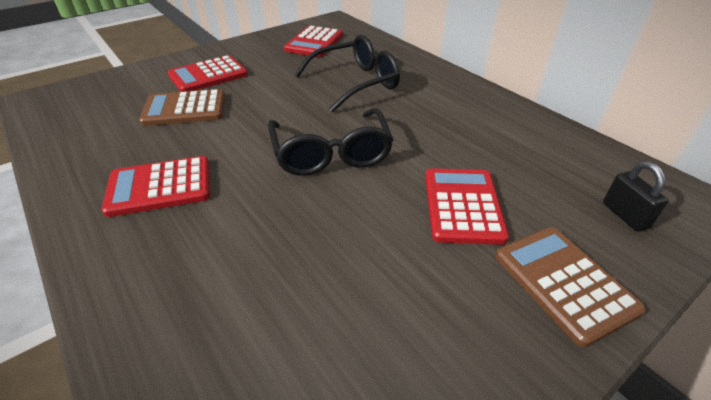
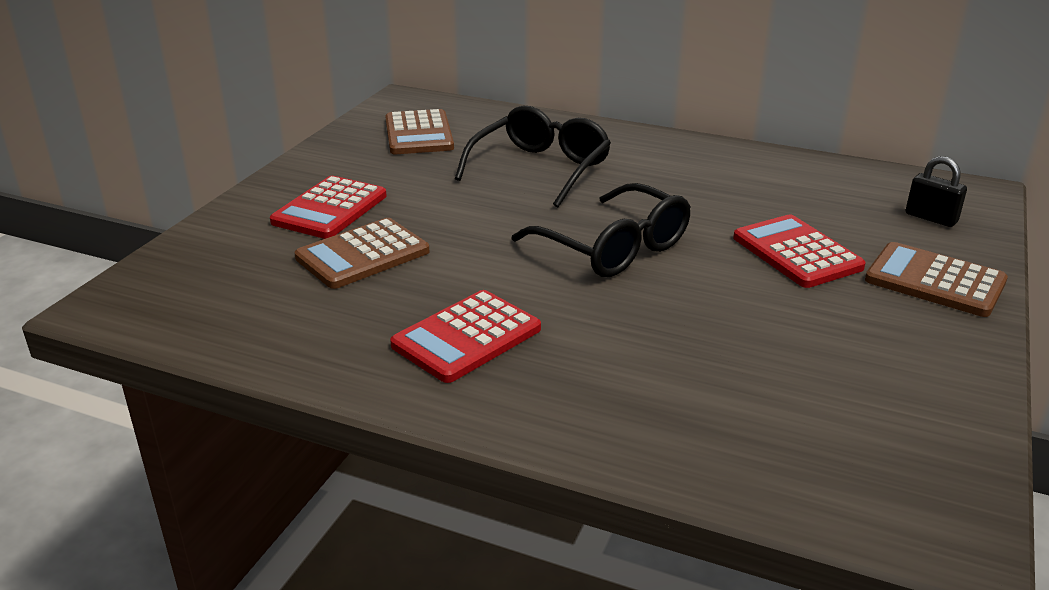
camera: 30 degrees left, 10 degrees down
red calculator [284,26,343,57] -> brown calculator [385,109,454,154]

